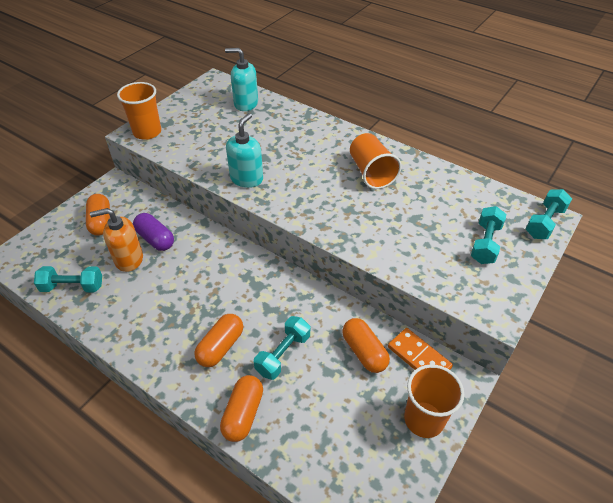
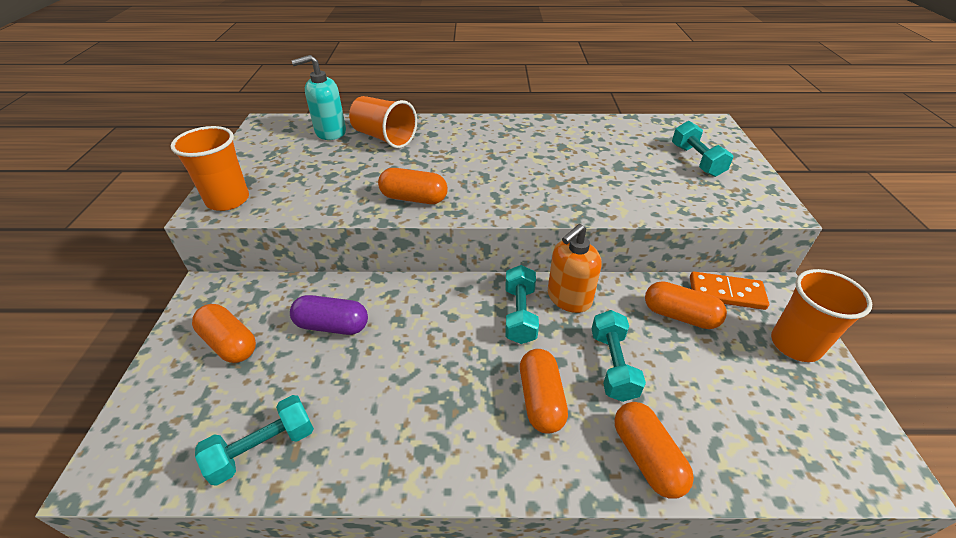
camera: 35 degrees left, 5 degrees down
orange soap dispenser [90,208,143,272] -> orange soap dispenser moved to [548,224,602,313]
turquoise soap dispenser [226,113,263,188] -> orange capsule [378,168,448,204]
orange cup [350,133,401,189] -> orange cup moved to [349,96,417,148]
turquoise dumbbell [526,189,572,239] -> turquoise dumbbell moved to [506,265,539,344]

